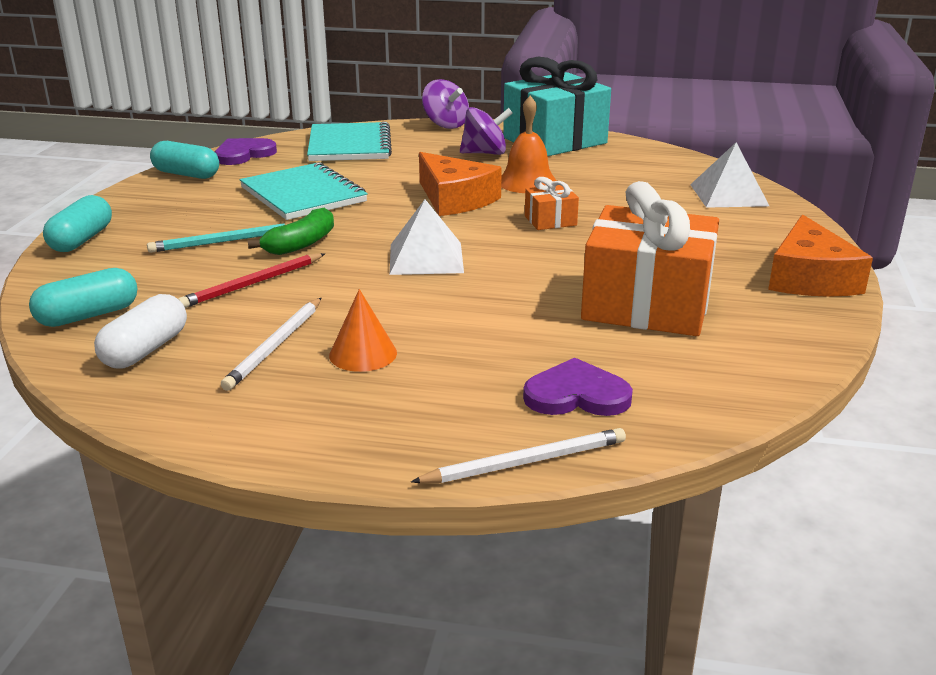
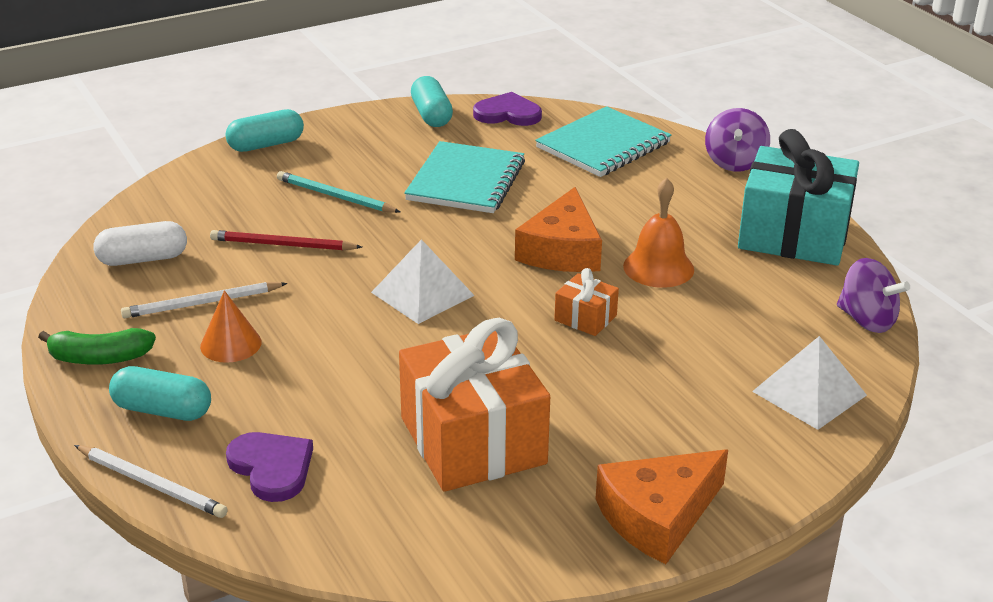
camera: 50 degrees right, 5 degrees up
turquoise capsule [29,268,137,327] -> turquoise capsule moved to [109,366,211,421]
green banana [248,208,334,255] -> green banana moved to [38,328,156,365]
purple spinning top [460,107,513,155] -> purple spinning top moved to [837,258,910,333]

